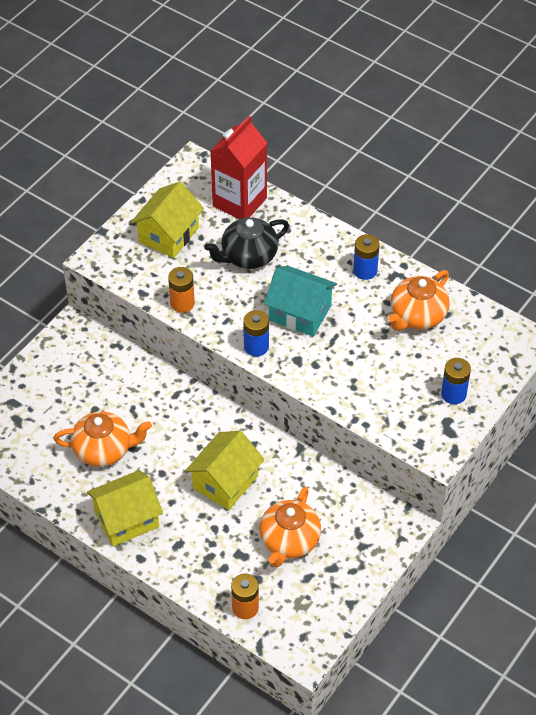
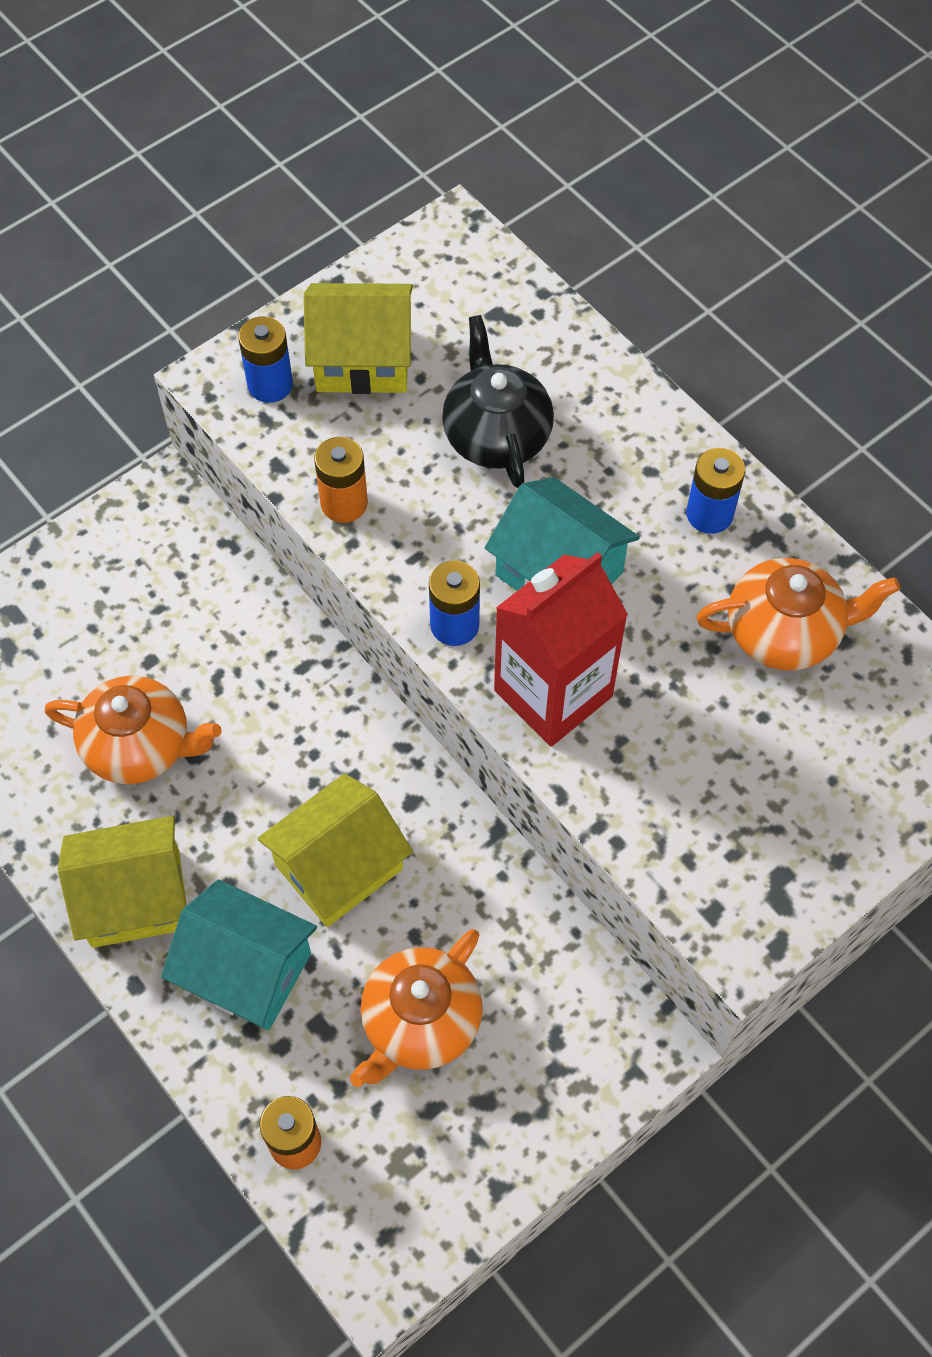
camera: 15 degrees right, 10 degrees up
yellow house [131,182,204,258] -> yellow house turned 45 degrees clockwise [304,283,413,394]
black teapot [204,217,289,269] -> black teapot turned 90 degrees clockwise [442,315,554,488]
red carton [210,116,267,219] -> red carton moved to [494,552,628,747]
orange teapot [388,270,450,331] -> orange teapot turned 150 degrees counterclockwise [696,558,900,671]
blue battery [441,358,471,404] -> blue battery moved to [238,316,293,403]
none -> turquoise house [161,879,317,1030]

